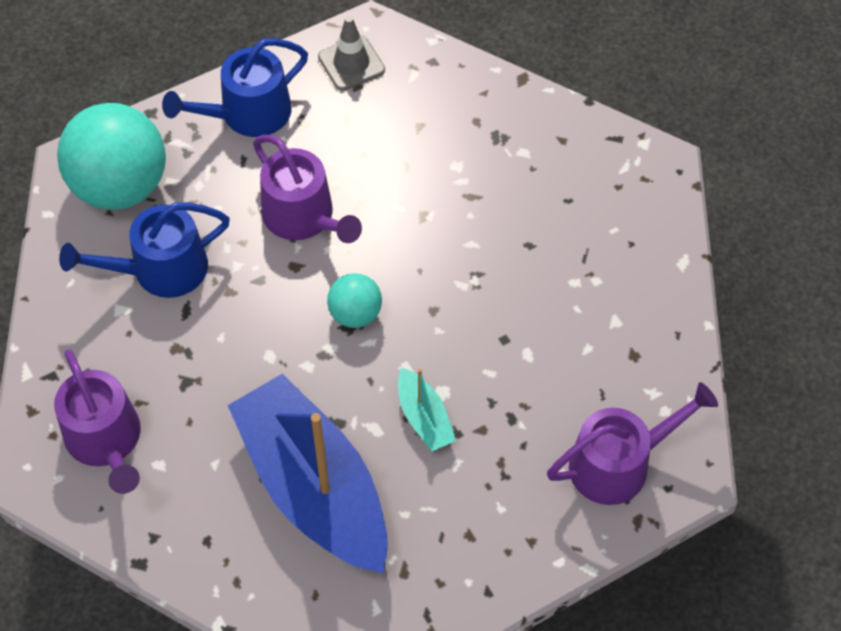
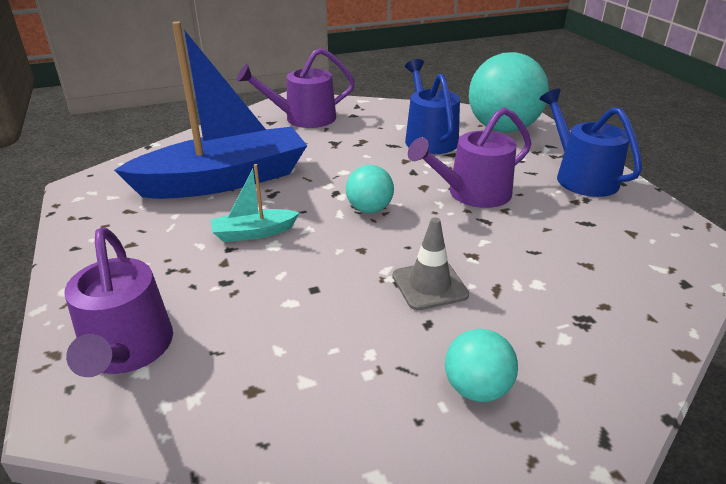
camera: 100 degrees right, 25 degrees down
grey traffic cone [318,16,385,91] -> grey traffic cone moved to [393,217,469,310]
none -> turquoise ball [445,329,518,402]

